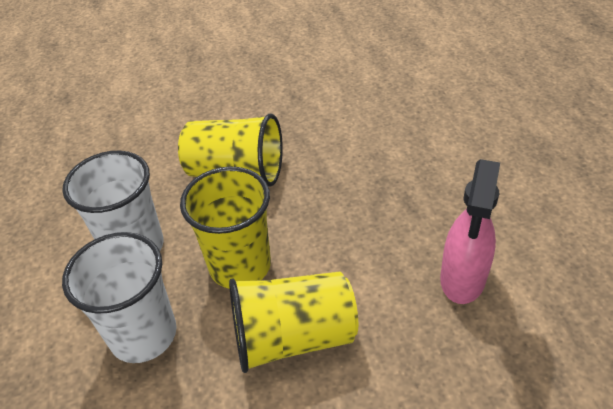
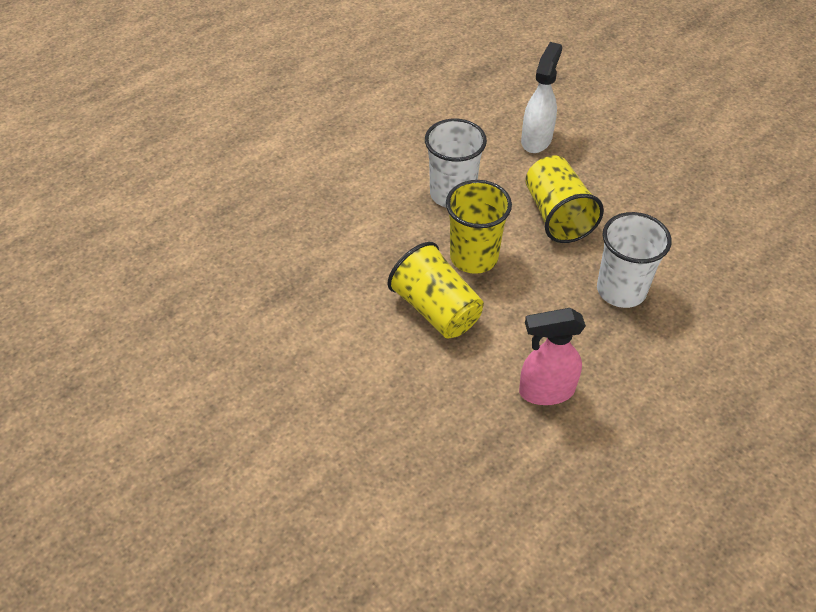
camera: 60 degrees right, 5 degrees up
white cup [62,232,177,363] -> white cup moved to [597,212,672,308]
none -> white spray bottle [521,42,562,153]

